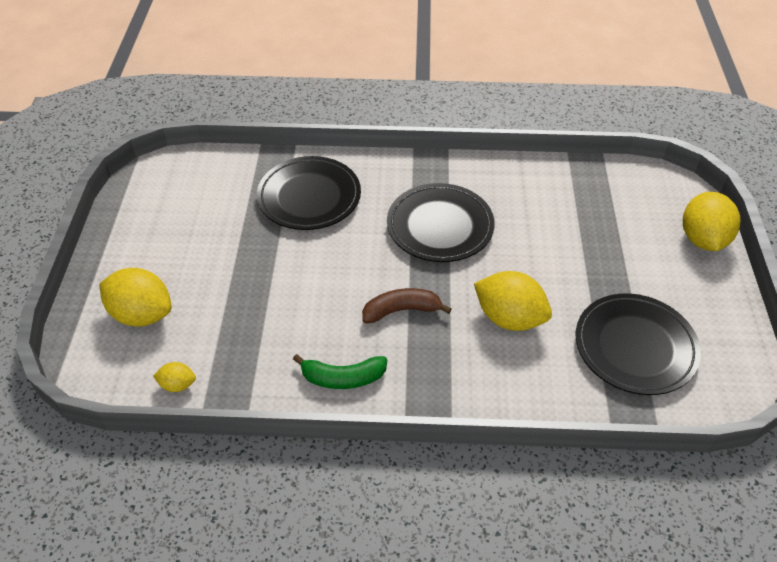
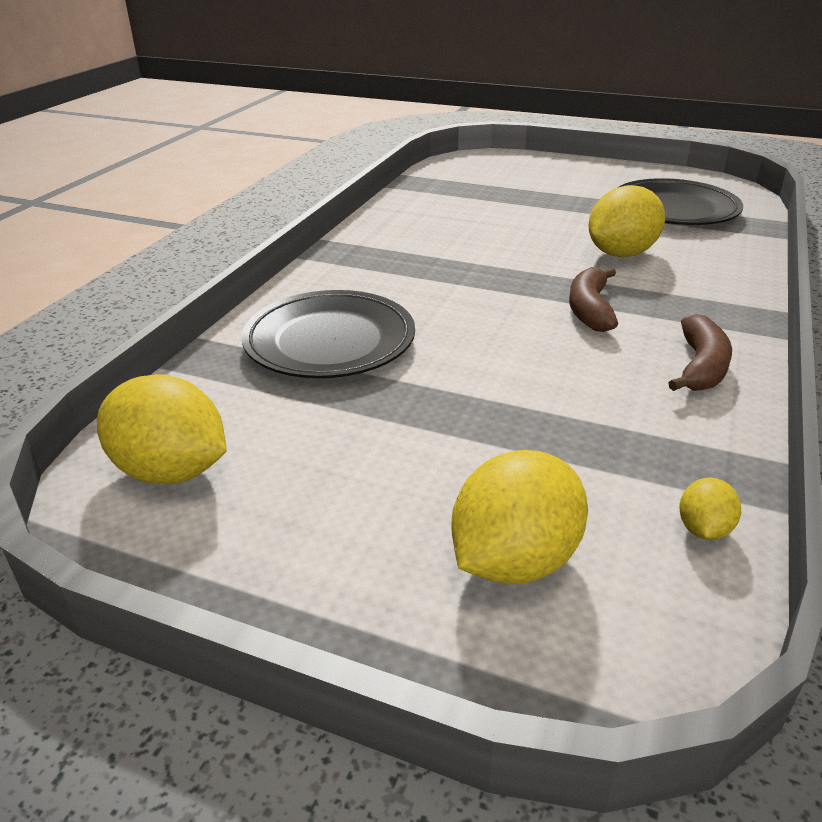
camera: 70 degrees left, 15 degrees down
green banana [293,354,387,389] -> brown banana [668,314,732,391]
black plate [387,183,495,262] -> none
yellow lemon [683,192,741,251] -> yellow lemon moved to [97,374,227,484]

